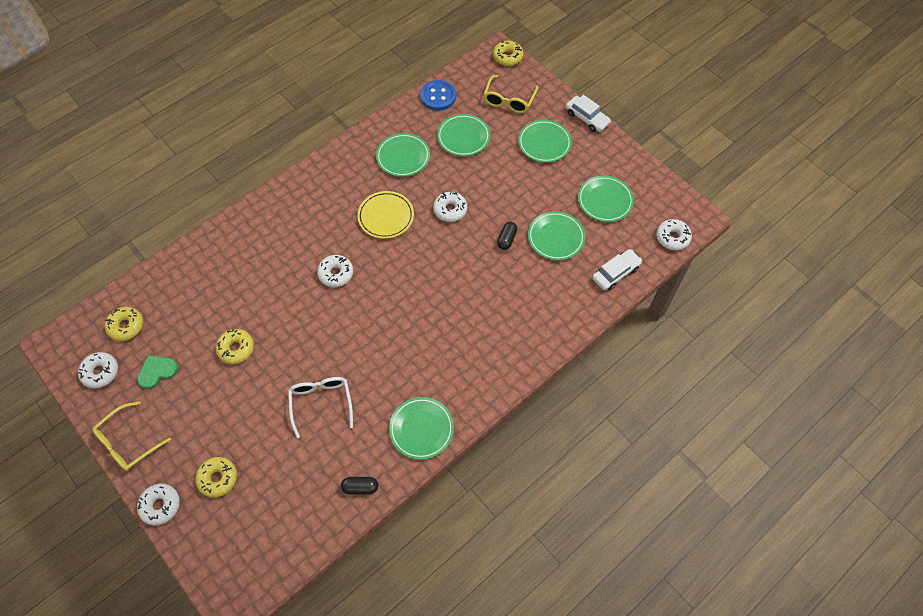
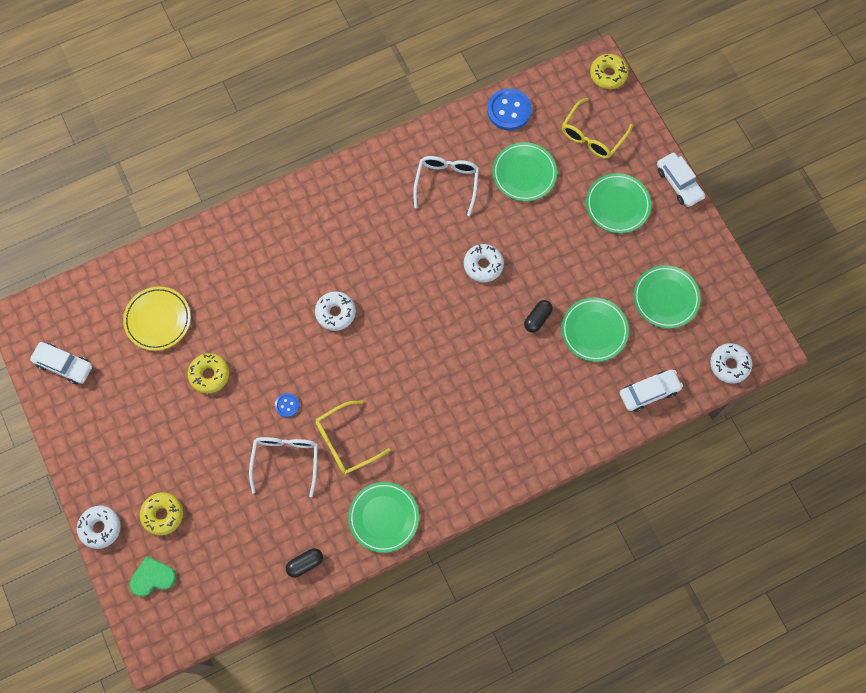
camera: 15 degrees right, 10 degrees up
white donut [78,352,118,389] -> white car [30,342,92,384]
yellow glasses [92,401,171,471] -> yellow glasses moved to [315,400,391,474]
yellow donut [105,307,143,341] -> none
green heart [137,355,178,389] -> green heart moved to [129,556,176,597]
black capsule [341,477,378,495] -> black capsule turned 45 degrees counterclockwise [286,548,323,578]
yellow plate [357,191,414,239] -> yellow plate moved to [123,287,191,351]
green plate [376,133,430,177] -> white glasses [413,156,479,216]
none -> blue button [275,393,300,417]

